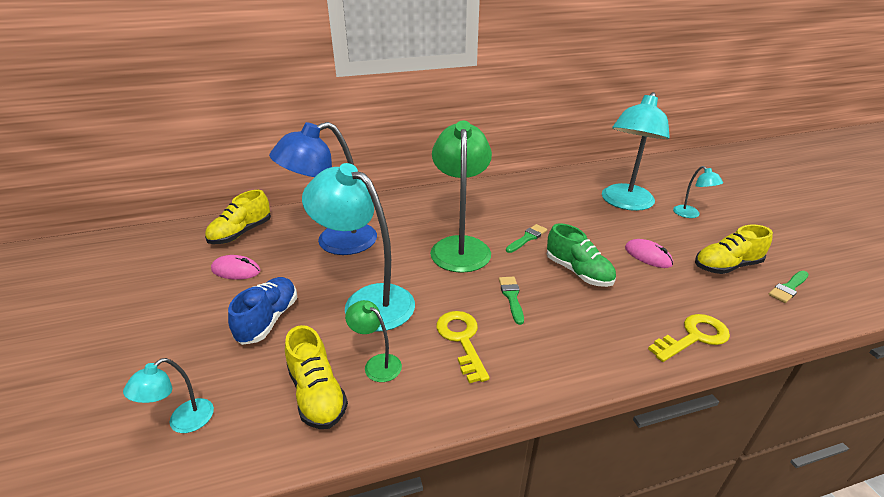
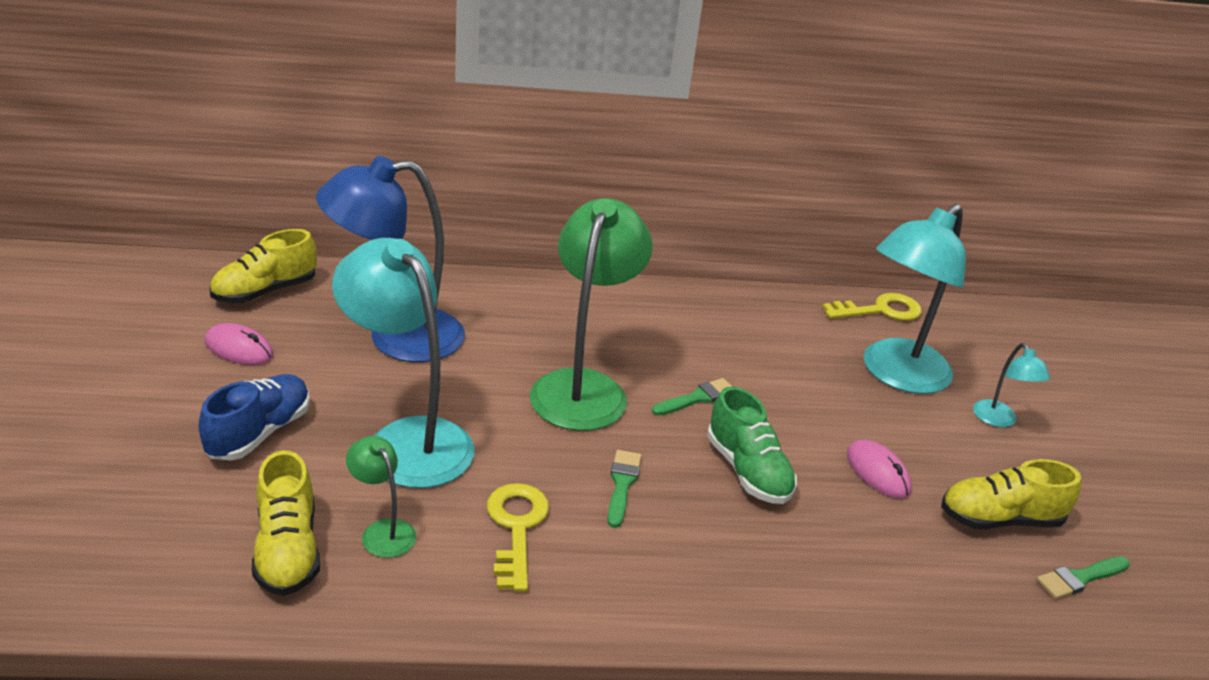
camera: 10 degrees right, 0 degrees up
turquoise lamp [123,358,214,433] -> none
yellow key [648,314,730,362] -> yellow key moved to [822,293,922,321]

